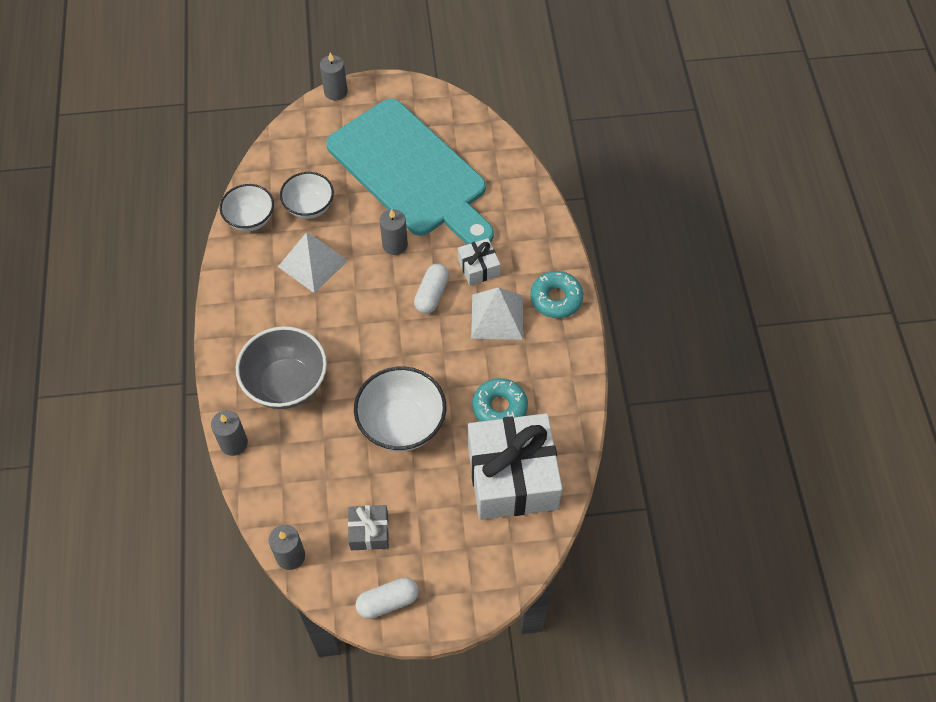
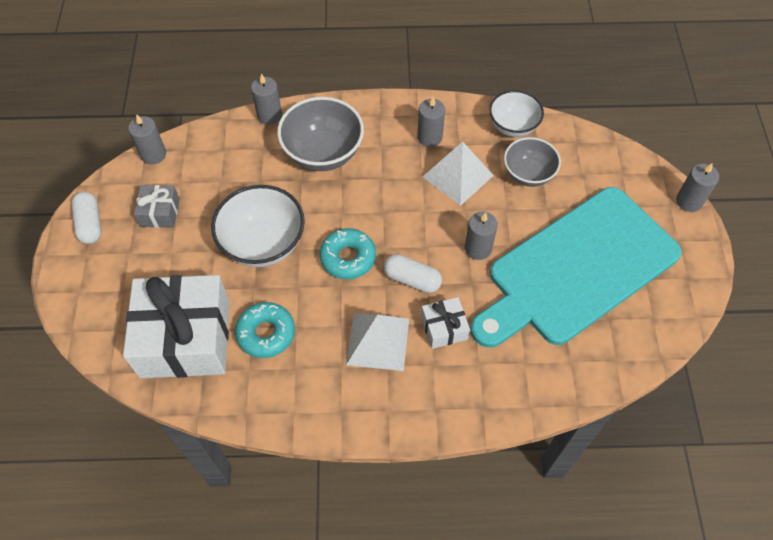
camera: 95 degrees right, 0 degrees up
white bowl [280,172,334,219] -> grey bowl [504,137,561,187]
turquoise donut [530,271,583,318] -> turquoise donut moved to [320,228,376,279]
none -> grey candle [417,97,445,147]

